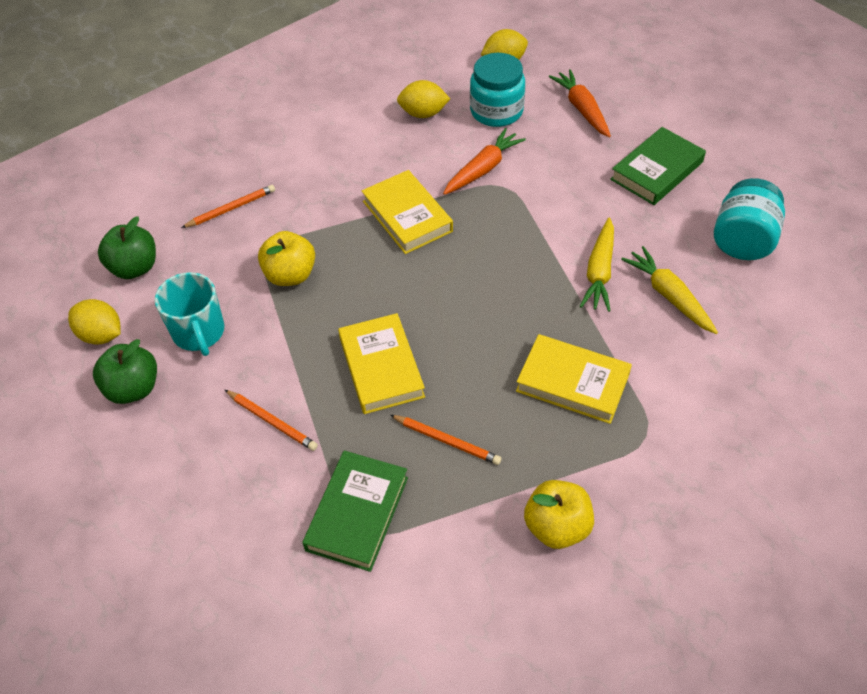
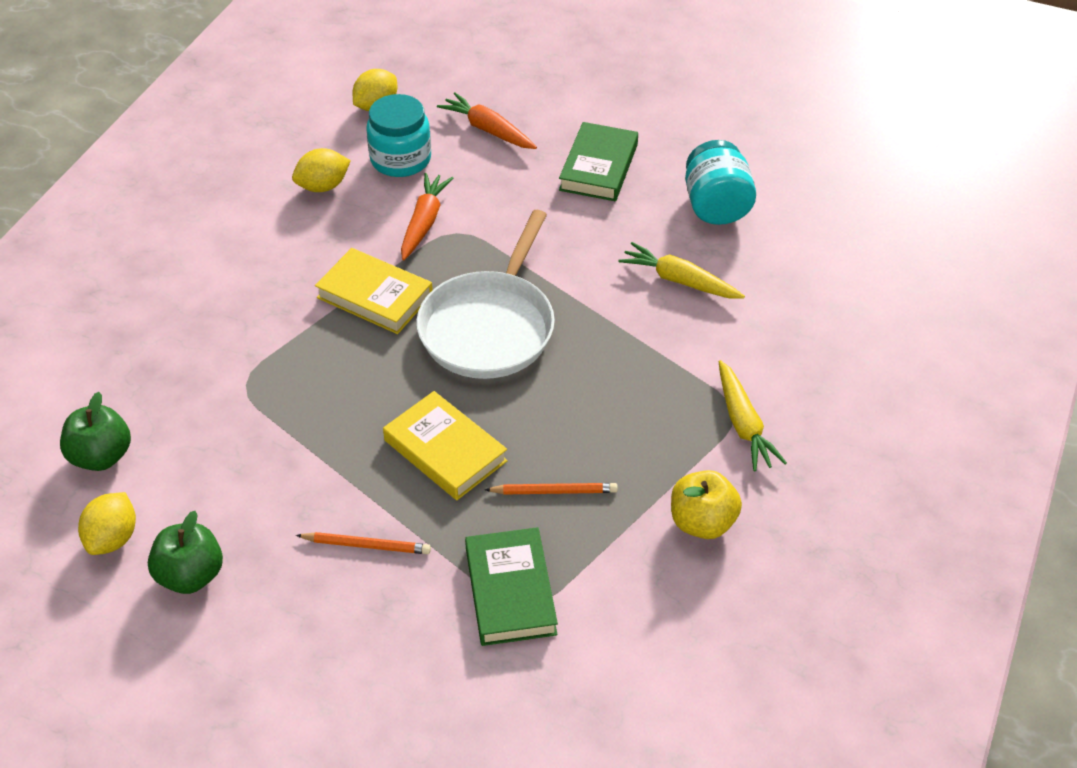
camera: 30 degrees left, 5 degrees down
yellow lemon [68,299,121,345] -> yellow lemon turned 75 degrees counterclockwise [78,492,136,555]
turquoise mug [155,272,224,356] -> none
orange pencil [181,185,275,228] -> none
yellow apple [258,231,315,286] -> none
yellow book [516,334,632,424] -> none
yellow carrot [580,217,614,312] -> yellow carrot moved to [719,360,787,472]
none -> white pan [416,210,555,379]

